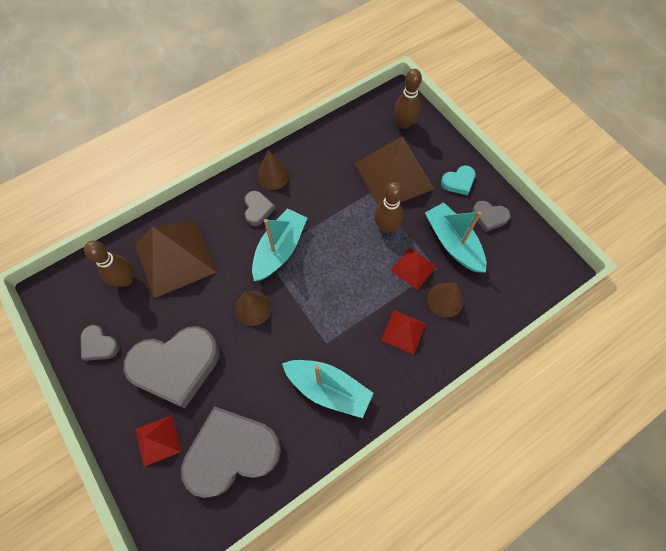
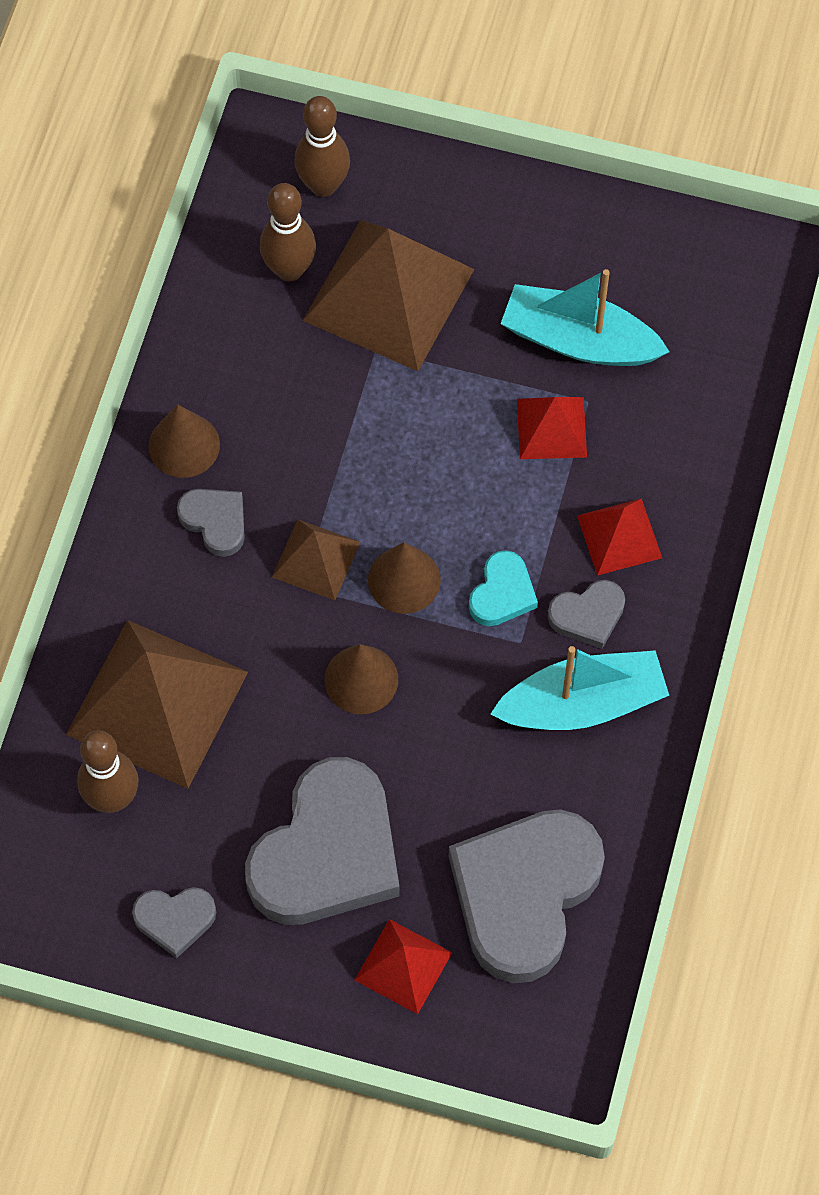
camera: 40 degrees left, 0 degrees up
turquoise boat [252,208,307,281] -> brown pyramid [272,519,360,600]
brown bowling pin [375,182,403,233] -> brown bowling pin moved to [260,183,316,281]
brown cone [427,283,464,317] -> brown cone moved to [368,542,441,614]
turquoise heart [441,165,476,195] -> turquoise heart moved to [469,550,538,626]
grey heart [472,201,511,232] -> grey heart moved to [548,580,625,649]

